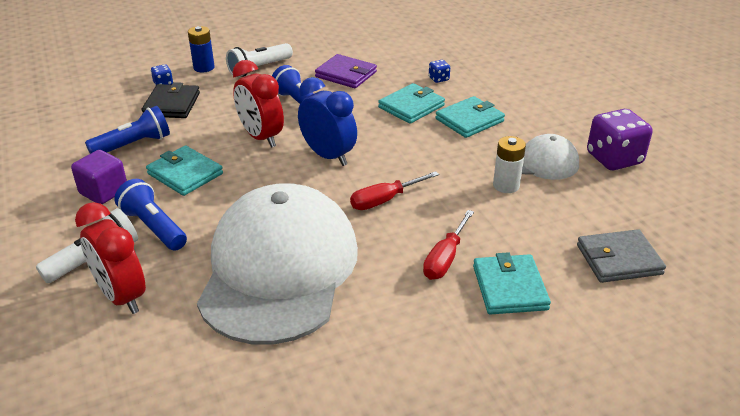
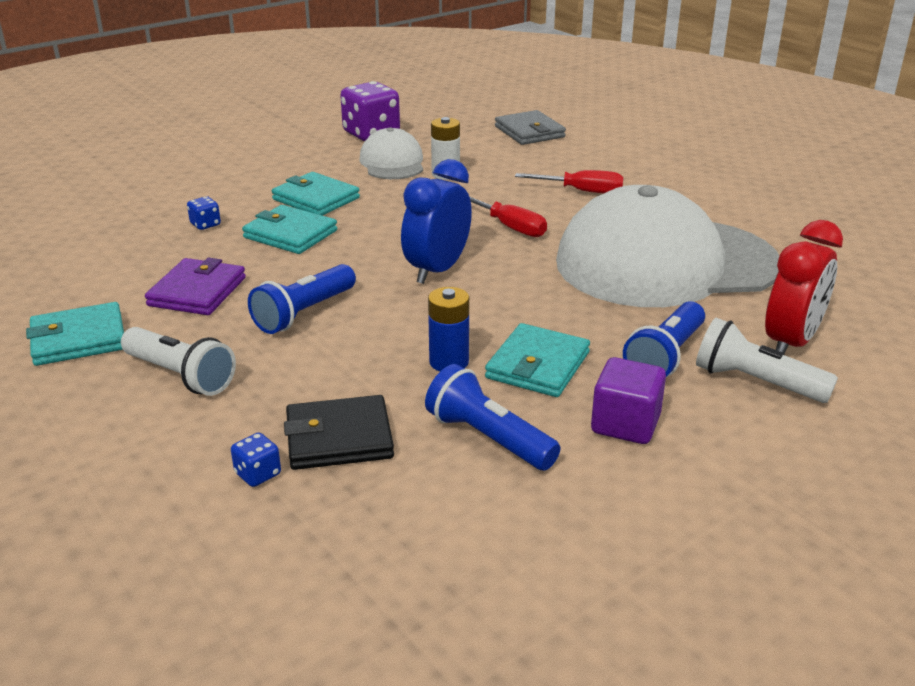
camera: 105 degrees left, 5 degrees down
blue battery [188,26,215,72] -> blue battery moved to [428,287,469,371]
red clock [232,60,284,148] -> none
turquoise wallet [473,252,551,315] -> turquoise wallet moved to [26,302,124,366]

